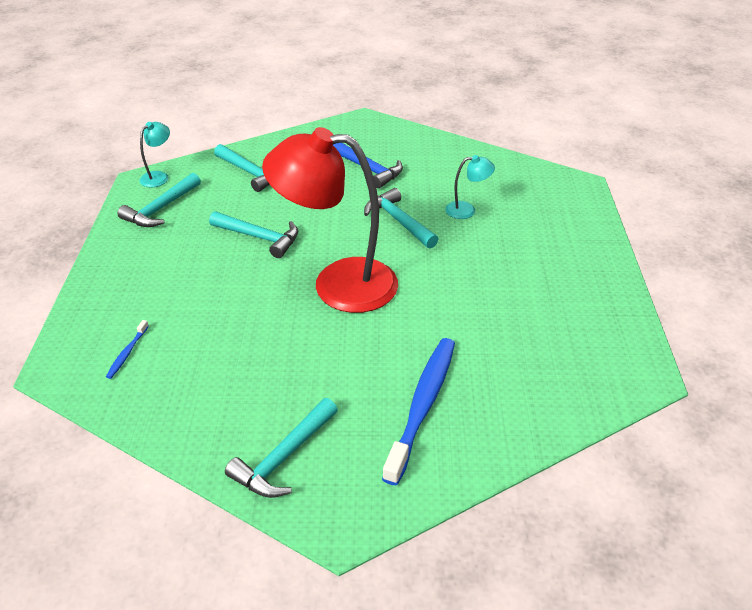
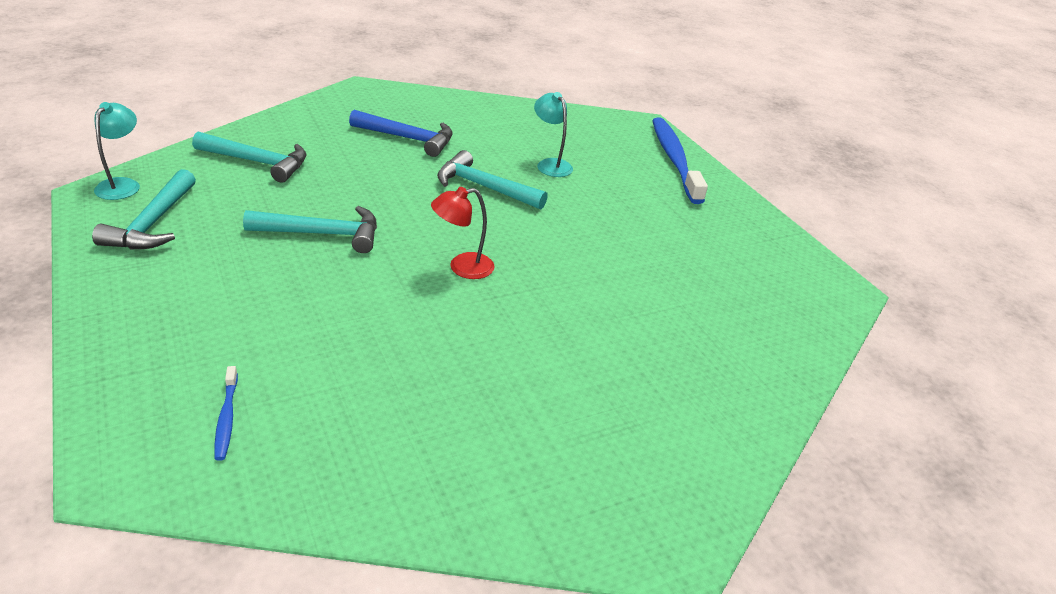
camera: 30 degrees left, 5 degrees down
turquoise hammer [225,398,338,498] -> none
red lamp [262,127,398,313] -> red lamp [431,187,495,279], size x0.41
blue toothbrush [382,338,455,485] -> blue toothbrush moved to [652,117,708,204]
turquoise lamp [445,155,495,219] -> turquoise lamp turned 90 degrees counterclockwise [534,92,573,177]

